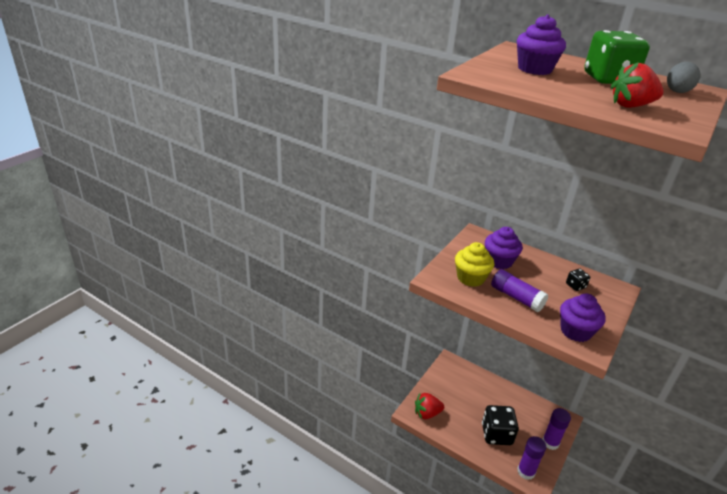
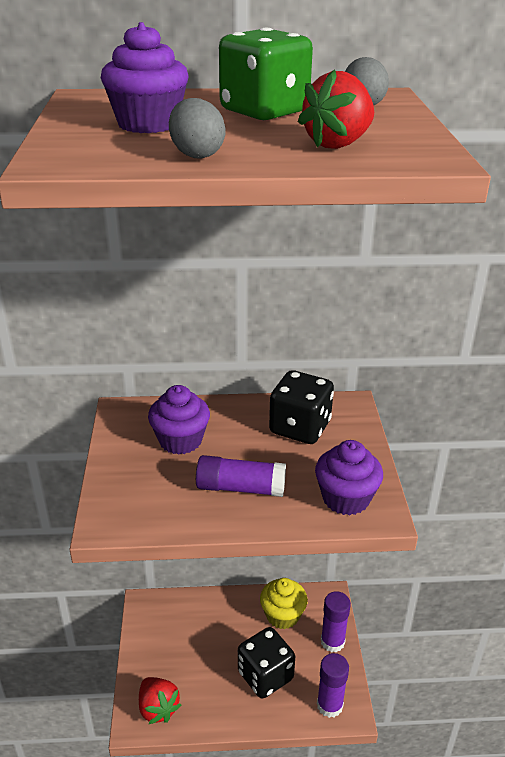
camera: 35 degrees left, 0 degrees up
red strawberry [415,393,444,419] -> red strawberry turned 75 degrees counterclockwise [139,677,181,724]
yellow cupcake [455,242,494,287] -> yellow cupcake moved to [260,578,308,629]
black dice [566,269,590,291] -> black dice [269,370,334,444], size x2.12
none -> grey egg [169,98,226,158]

